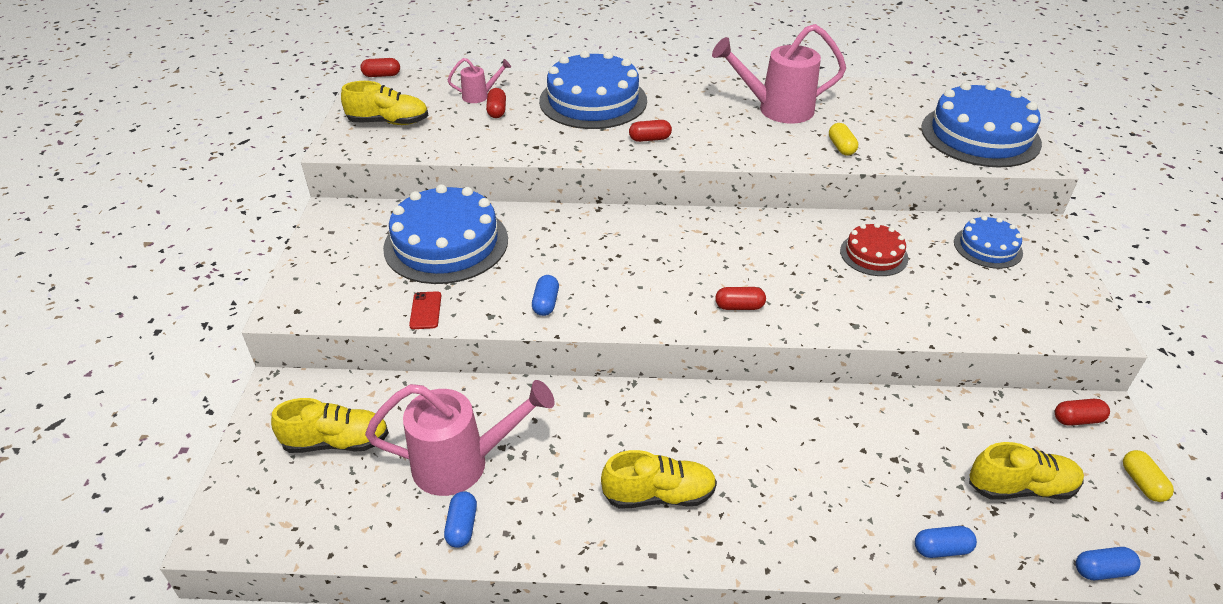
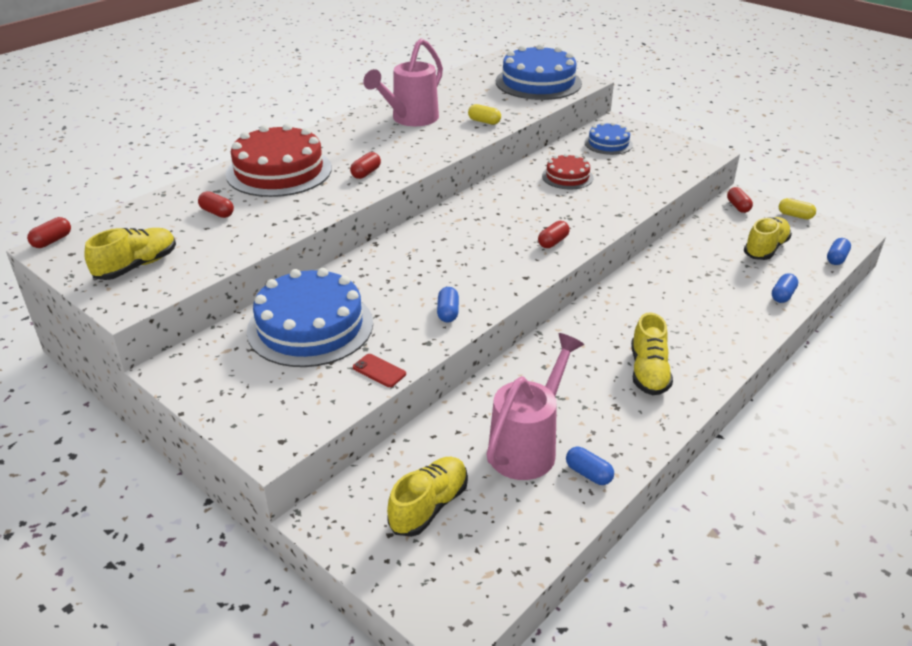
camera: 50 degrees left, 5 degrees down
pink watering can [448,58,511,103] -> none
blue capsule [532,275,559,316] -> blue capsule turned 45 degrees clockwise [437,287,459,322]
blue cake [539,50,647,129] -> red cake [226,124,332,197]
yellow shoe [601,450,717,509] -> yellow shoe turned 150 degrees clockwise [631,312,673,395]
red capsule [1055,399,1110,426] -> red capsule turned 45 degrees counterclockwise [727,187,753,213]

